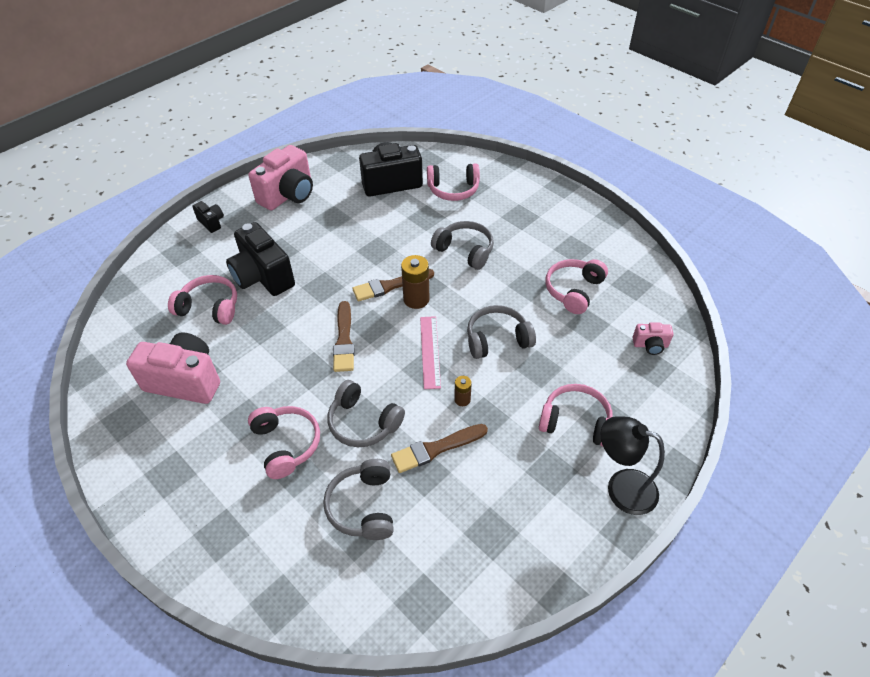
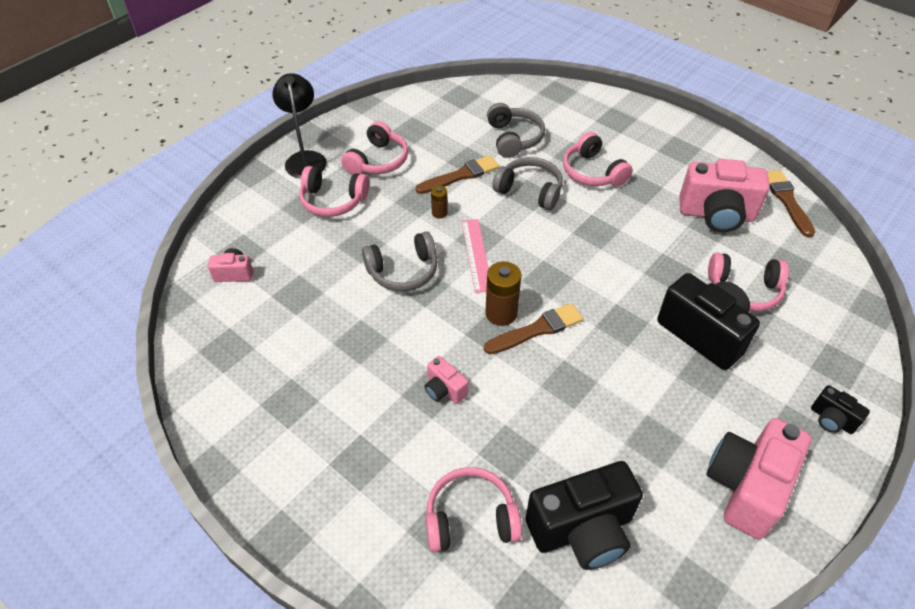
camera: 175 degrees right, 0 degrees up
brown brush [333,301,354,372] -> brown brush moved to [767,170,815,238]
grey headphones [431,221,494,270] -> pink camera [425,356,468,404]
pink headphones [545,259,608,314] -> pink headphones moved to [341,121,408,175]
black lamp [601,416,665,515] -> black lamp turned 120 degrees counterclockwise [272,73,327,178]

